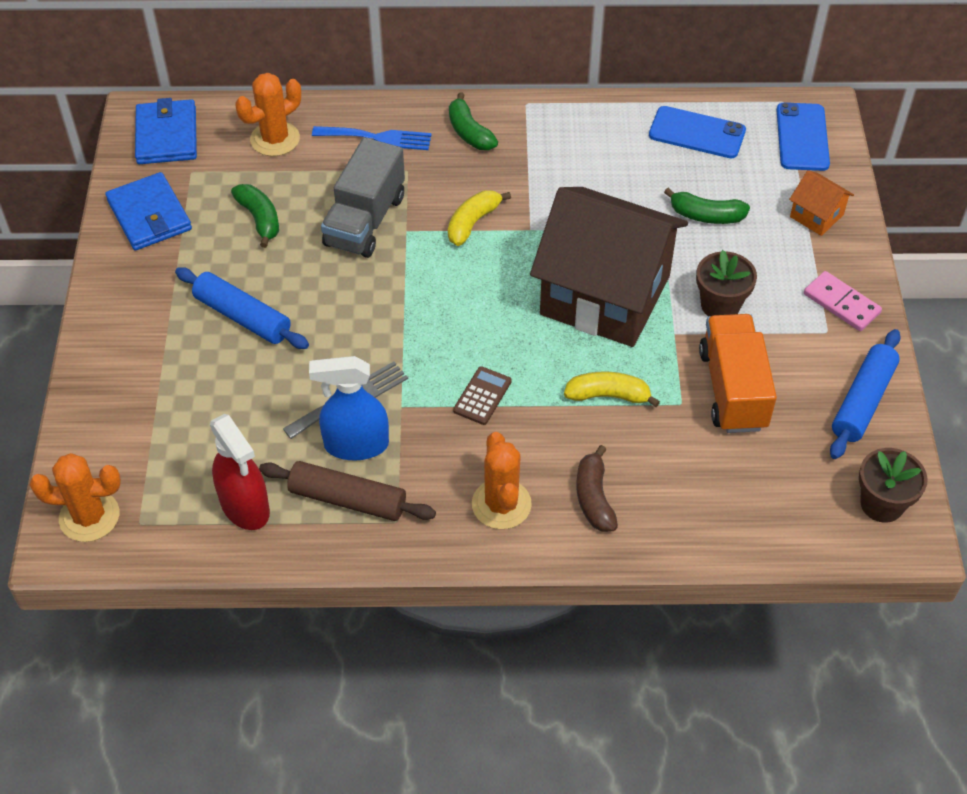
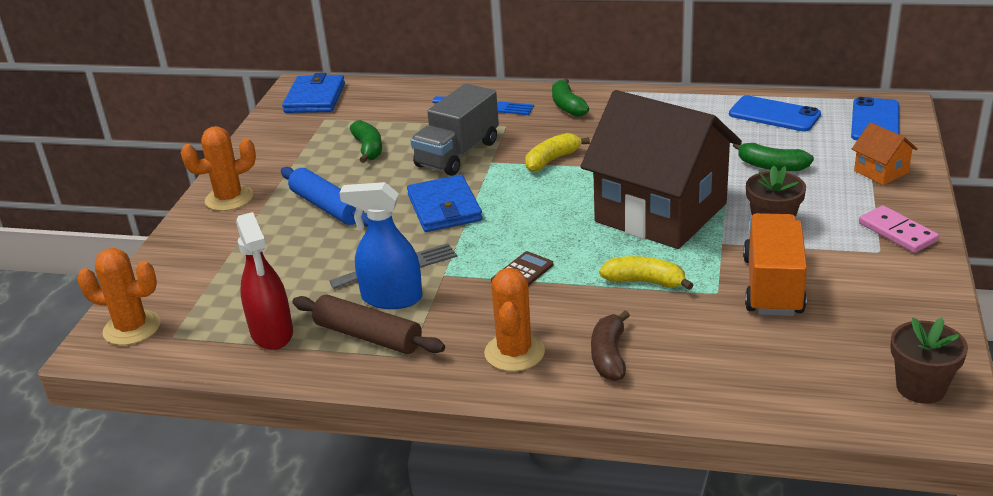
camera: 15 degrees right, 20 degrees down
blue wallet [105,172,192,251] -> blue wallet moved to [407,175,482,232]
orange cactus [235,73,301,156] -> orange cactus moved to [181,126,256,211]
blue rolling pin [830,329,901,459] -> none

